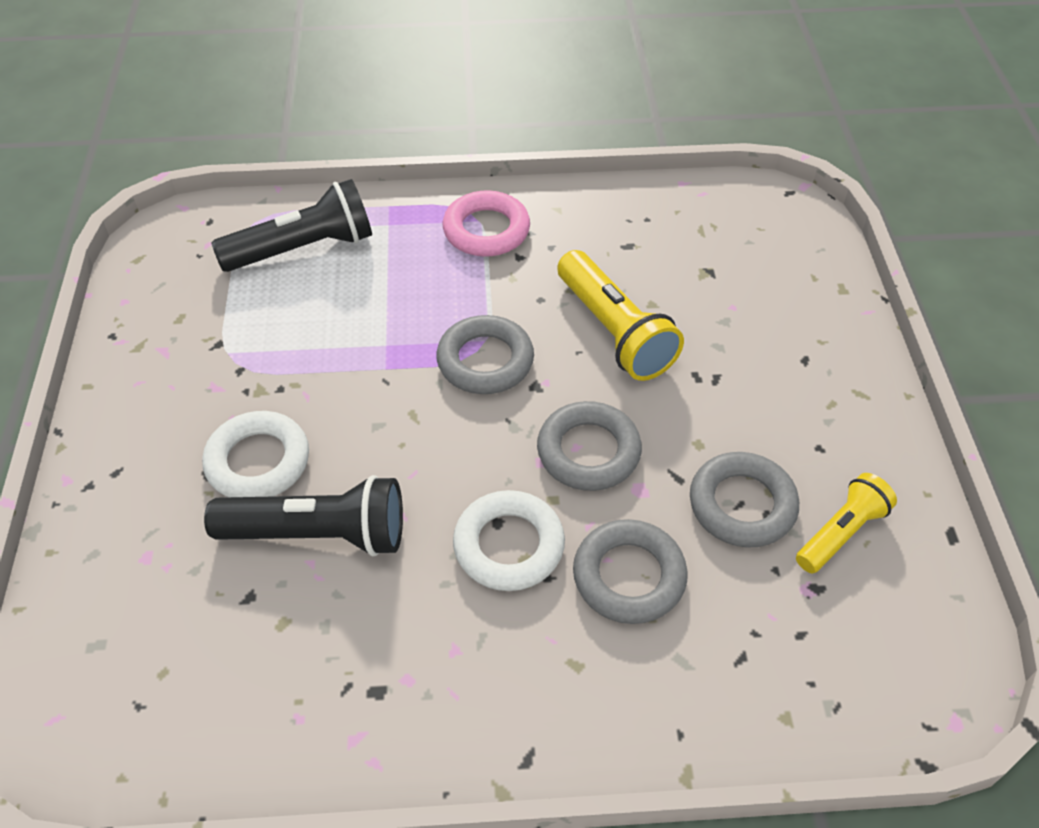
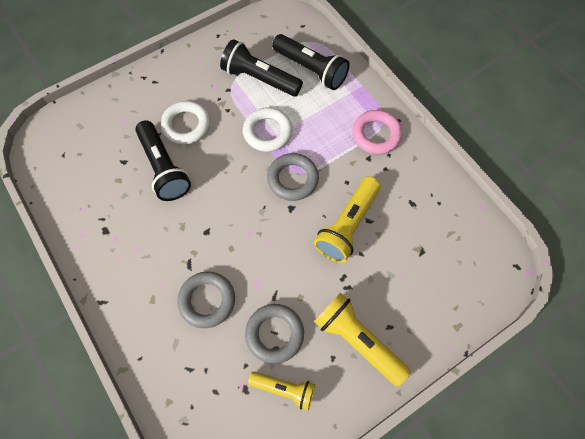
camera: 60 degrees right, 15 degrees up
white ring [453,490,565,591] -> white ring moved to [243,108,293,152]
grey ring [537,401,642,491] -> none
none -> black flashlight [220,39,303,97]
none -> yellow flashlight [314,293,411,387]

